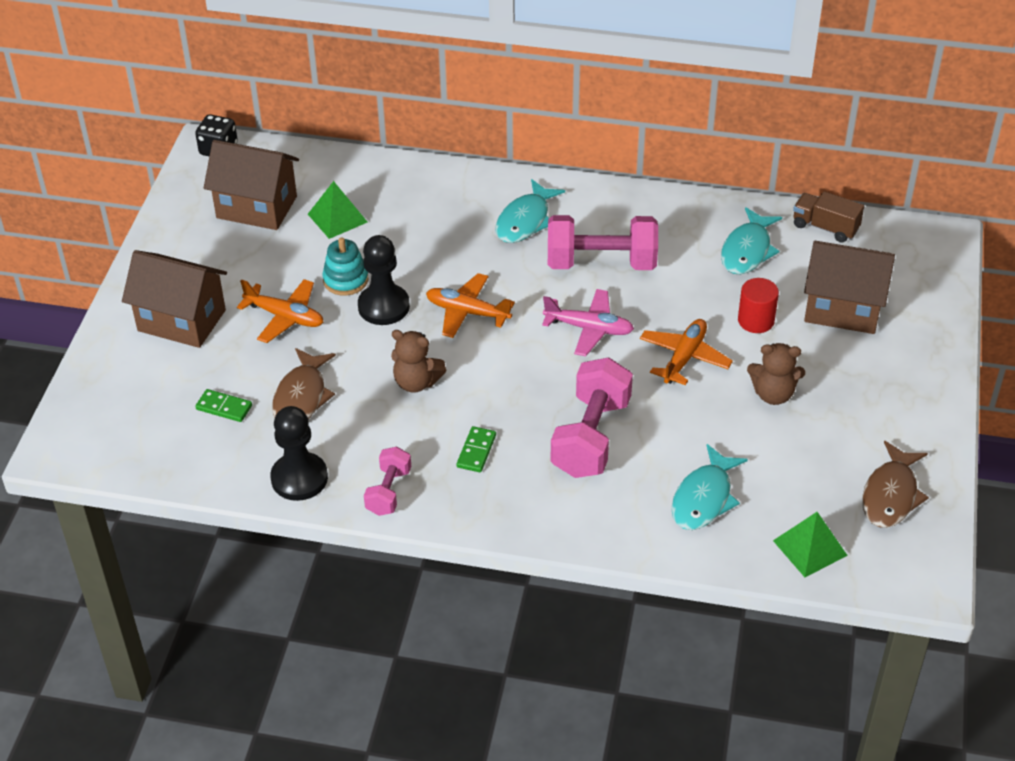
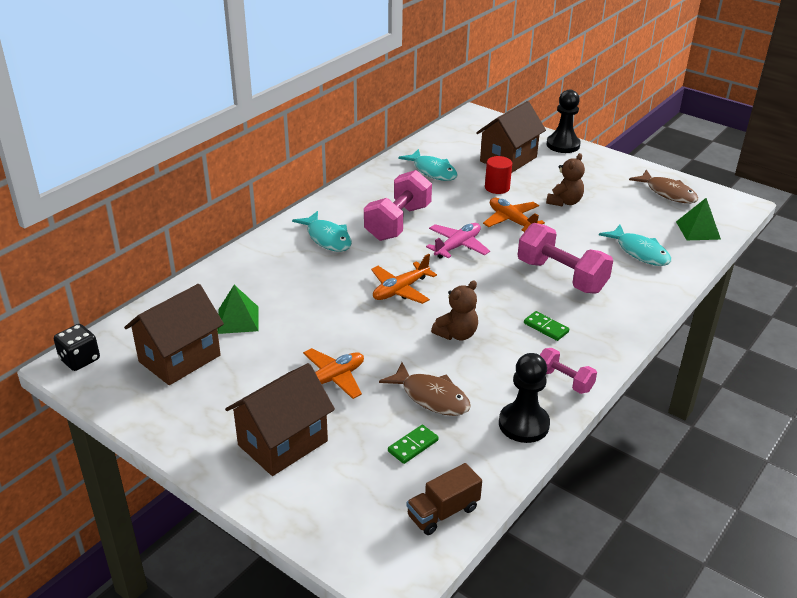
camera: 65 degrees left, 10 degrees down
turquoise stacking toy [322,237,369,296] -> none
black pawn [358,235,410,325] -> black pawn moved to [547,90,581,153]
brown truck [793,191,864,243] -> brown truck moved to [406,463,482,535]

